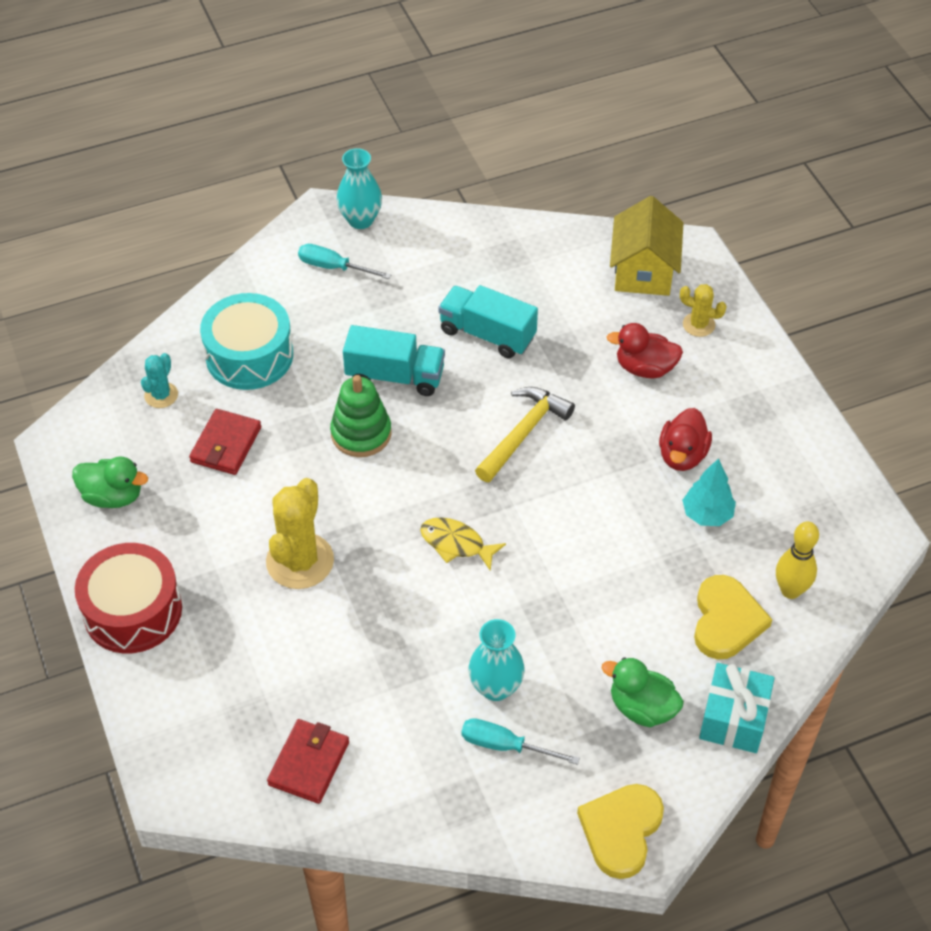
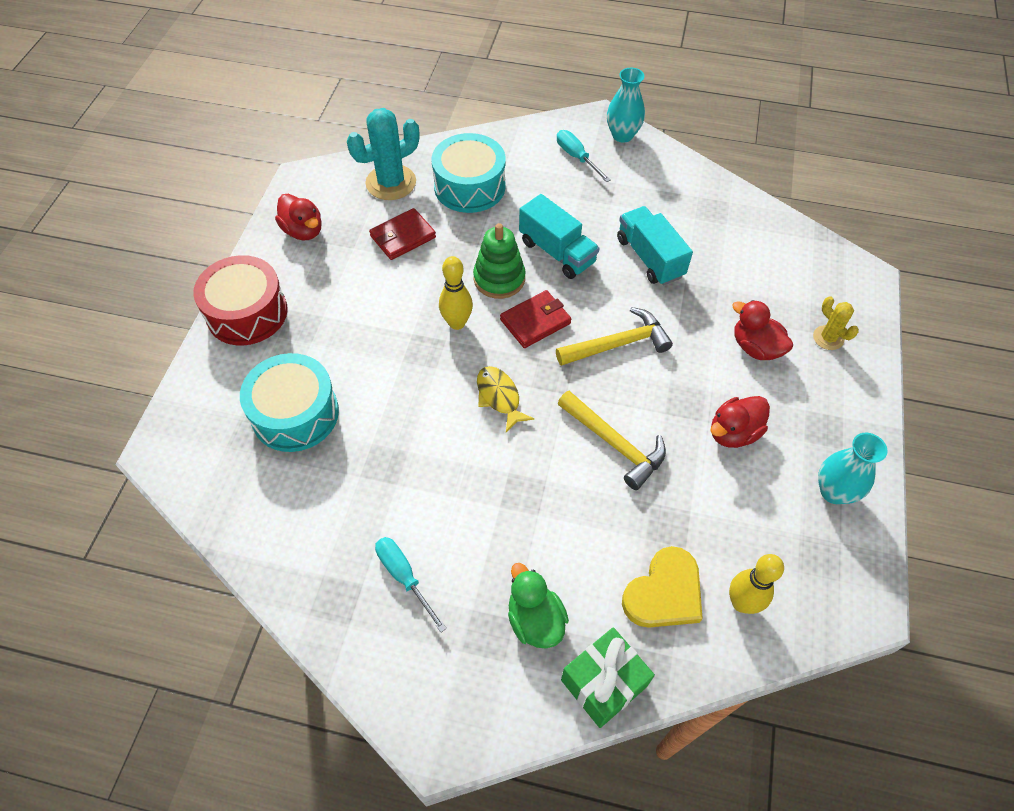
camera: 35 degrees right, 5 degrees up
green duck [72,457,148,508] -> red duck [275,194,322,241]
turquoise cactus [141,353,178,408] -> turquoise cactus [347,108,419,200], size x1.88
yellow cactus [266,478,334,589] -> none
red wallet [267,719,349,804] -> red wallet moved to [500,290,571,348]
turquoise vase [468,619,525,701] -> turquoise vase moved to [818,433,888,504]
yellow heart [577,784,664,879] -> none
yellow house [610,196,683,296] -> none
turquoise tree [682,458,736,526] -> none
turquoise gift [699,663,775,753] -> green gift [561,627,655,728]
none -> turquoise drum [240,353,339,452]
none -> yellow bowling pin [439,256,473,330]
none -> yellow hammer [558,391,666,490]

